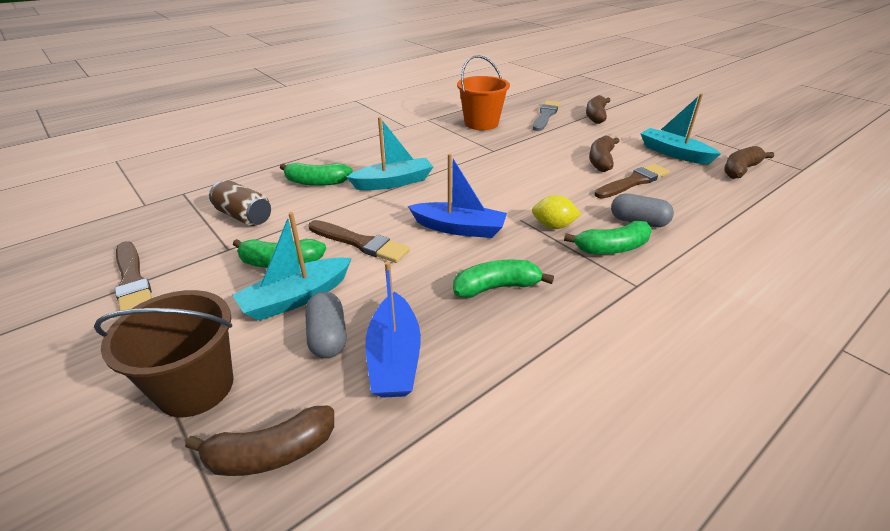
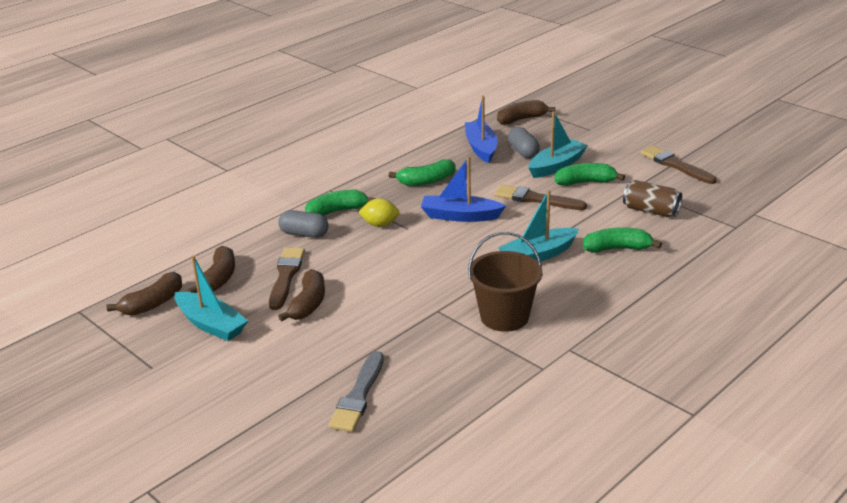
camera: 175 degrees right, 5 degrees down
brown bucket [94,290,233,417] -> brown bucket moved to [468,232,543,332]
orange bucket [457,55,510,130] -> none
brown banana [586,95,611,124] -> brown banana moved to [188,246,235,293]
brown brush [594,164,669,199] -> brown brush turned 135 degrees clockwise [269,248,305,310]

